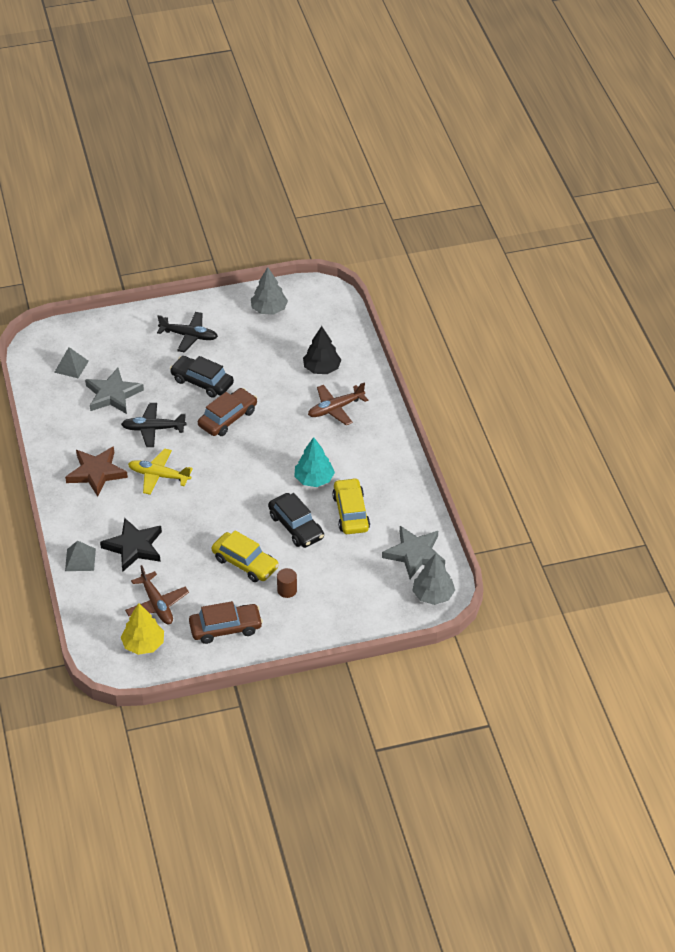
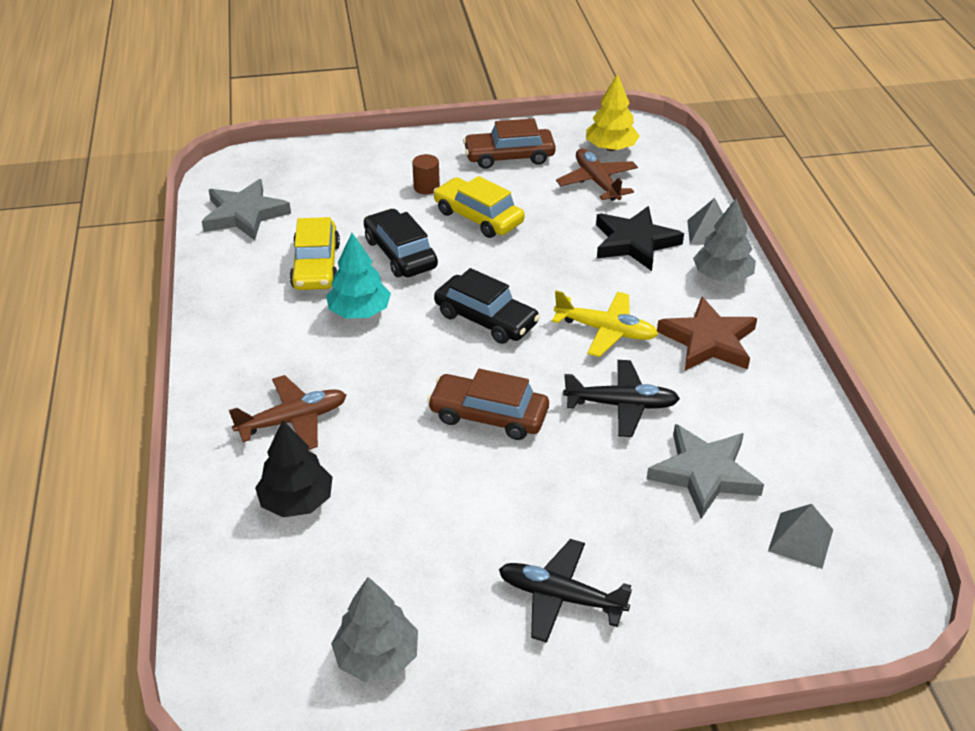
camera: 175 degrees left, 5 degrees down
black car [170,356,234,398] -> black car moved to [434,268,540,344]
brown car [198,388,257,436] -> brown car turned 60 degrees clockwise [427,369,549,440]
grey tree [412,553,455,605] -> grey tree moved to [693,198,756,282]

